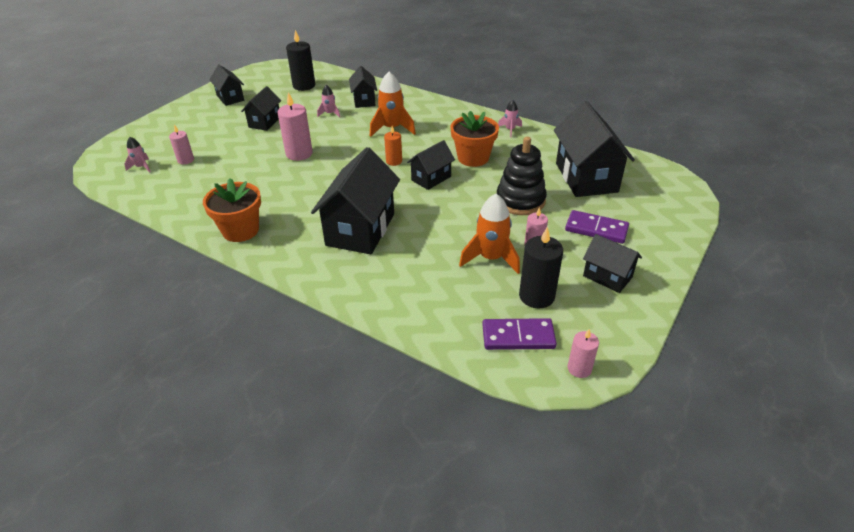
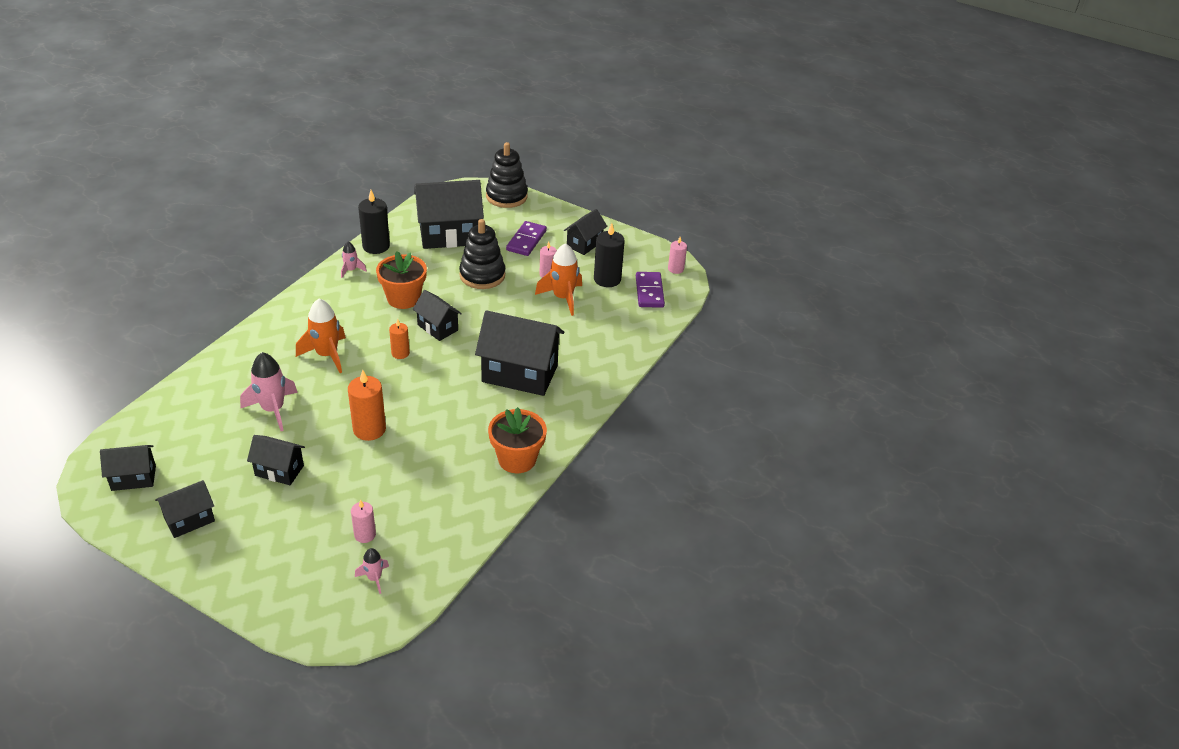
camera: 95 degrees left, 0 degrees up
pink candle [278,92,313,161] -> orange candle [348,370,386,441]
black candle [286,30,315,91] -> black candle moved to [358,190,390,254]
pink rocket [317,85,340,118] -> pink rocket [240,352,298,431], size x1.87
black house [349,66,377,108] -> black house moved to [100,445,156,491]
none -> black stacking toy [486,142,528,208]

